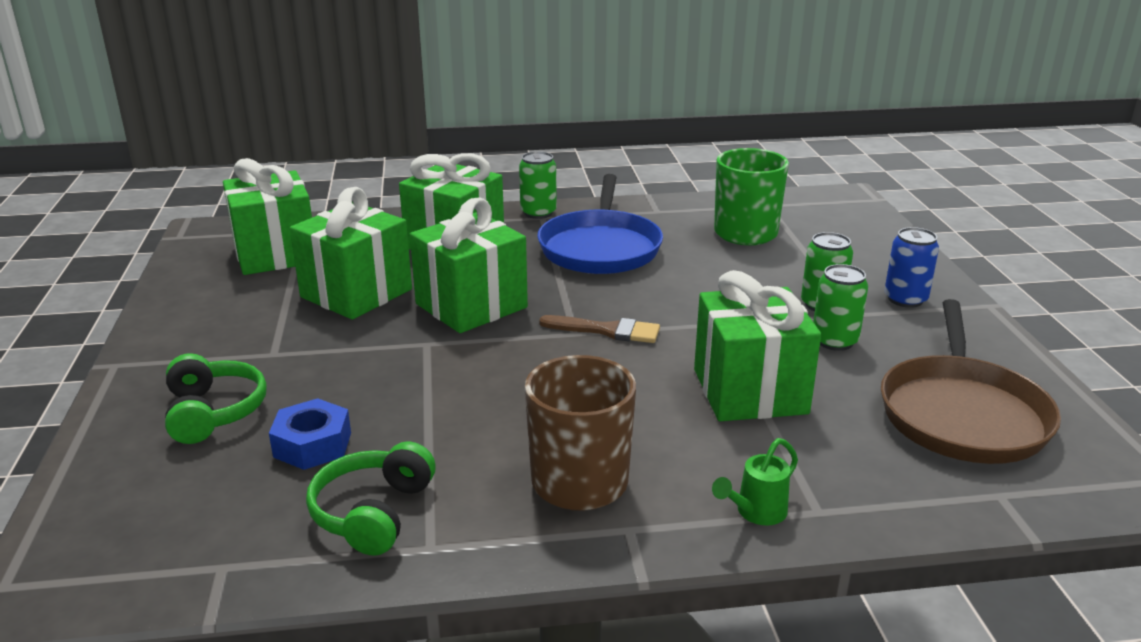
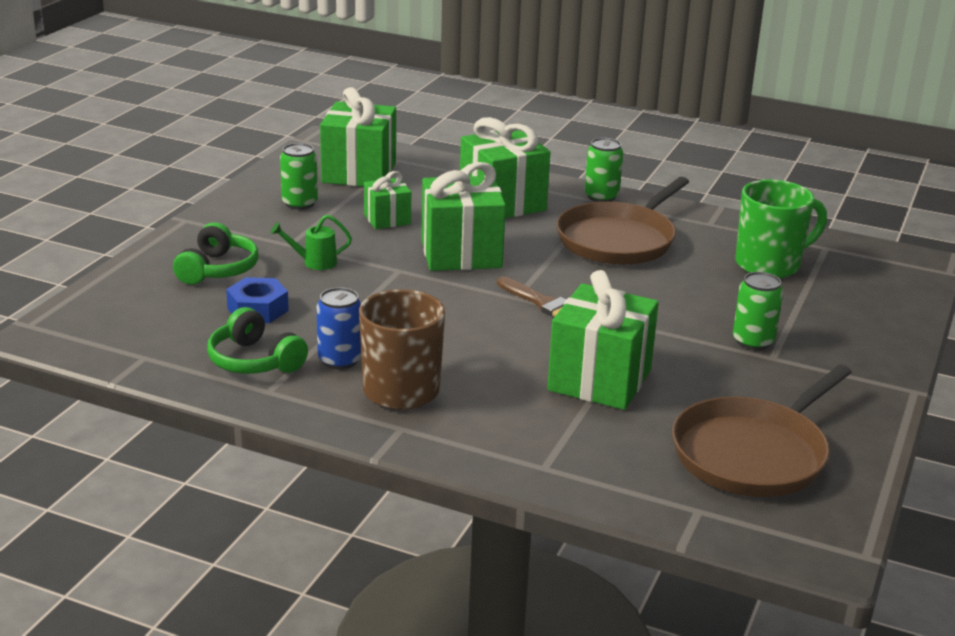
camera: 30 degrees right, 0 degrees up
green gift [290,187,412,320] -> green gift [364,171,411,229], size x0.55
green headphones [306,441,436,556] -> green headphones turned 90 degrees counterclockwise [207,307,308,374]
blue pan [537,174,663,274] -> brown pan [556,177,689,265]
green watering can [712,438,798,525] -> green watering can moved to [271,214,352,270]
green can [813,264,868,351] -> green can moved to [280,143,318,210]
blue can [884,227,939,308] -> blue can moved to [317,287,361,369]

